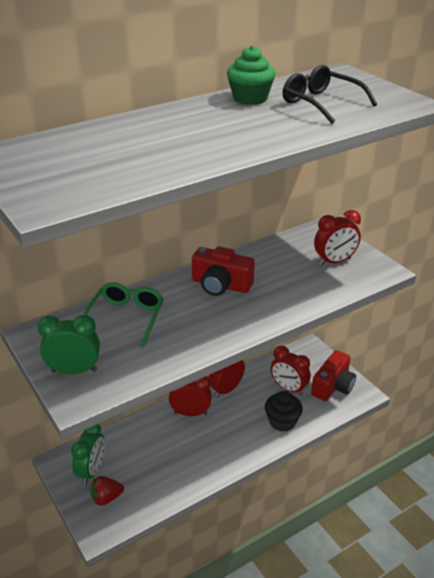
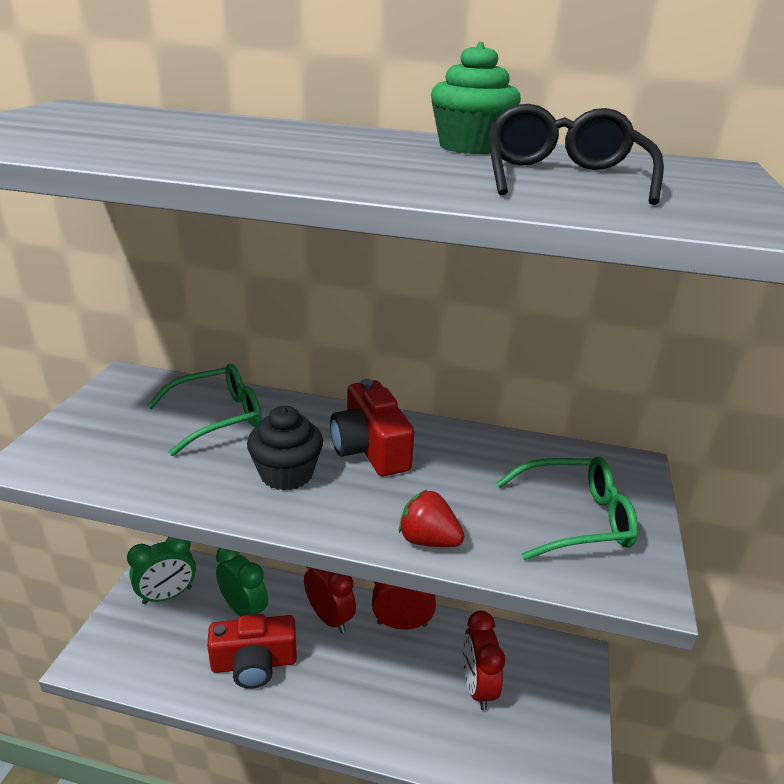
camera: 45 degrees right, 5 degrees down
green clock [38,315,100,374] -> green clock moved to [216,548,268,616]
red strawberry [90,476,124,506] -> red strawberry moved to [399,490,464,547]
black cupcake [265,391,303,432] -> black cupcake moved to [247,406,323,491]
red camera [311,350,356,401] -> red camera moved to [207,614,297,689]
red clock [314,210,361,266] -> green glasses [496,457,638,560]

